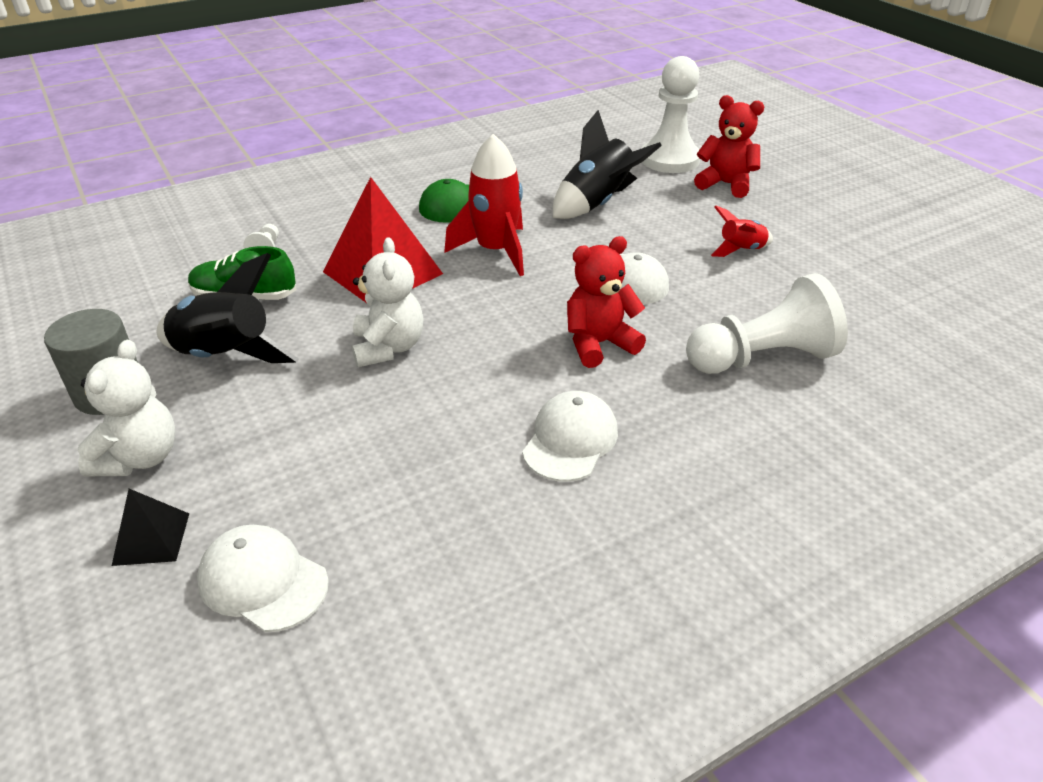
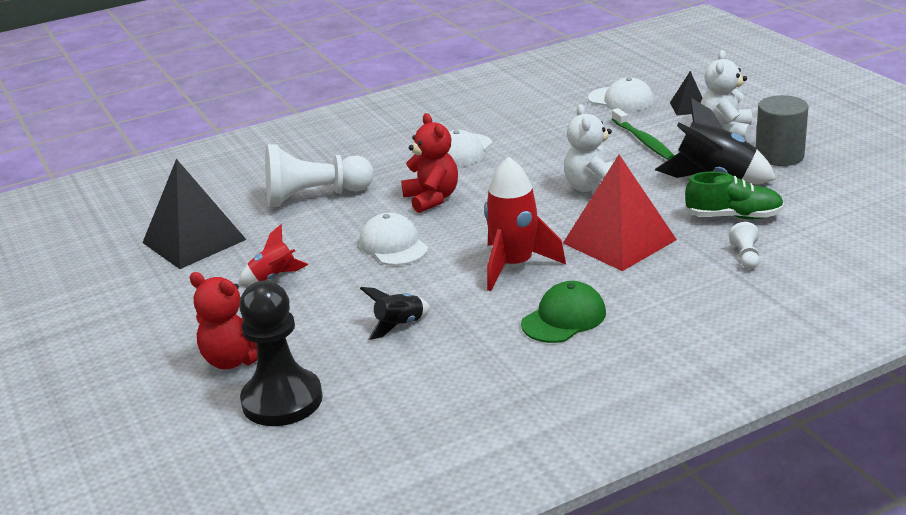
camera: 175 degrees left, 10 degrees down
black rocket [553,110,662,219] -> black rocket [360,287,430,340], size x0.56
red teddy bear [567,236,646,368] -> red teddy bear turned 90 degrees counterclockwise [401,113,458,213]
white pawn [642,56,700,173] -> black pawn [239,281,323,426]
none -> black pyramid [142,159,246,269]
none -> green toothbrush [612,108,675,160]

